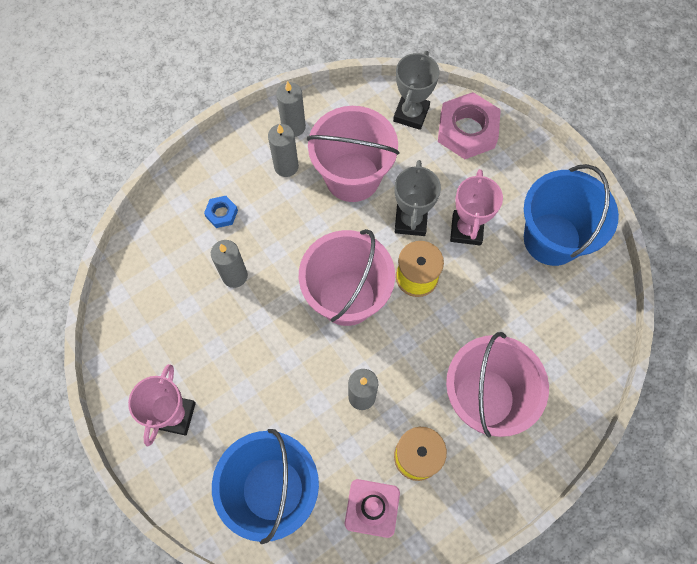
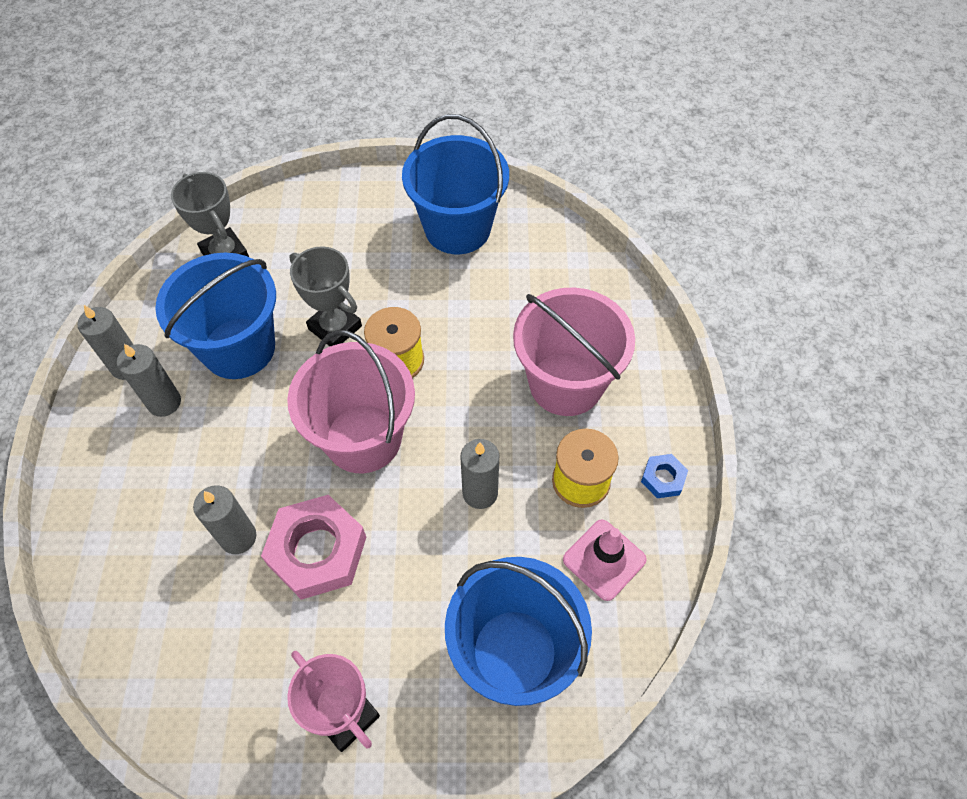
camera: 55 degrees left, 10 degrees down
blue nut [204,196,238,228] -> blue nut moved to [641,454,688,498]
pink bucket [307,106,400,202] -> blue bucket [155,253,276,379]
pink nut [438,92,501,159] -> pink nut moved to [261,495,366,600]
pink trophy [450,169,503,245] -> none

